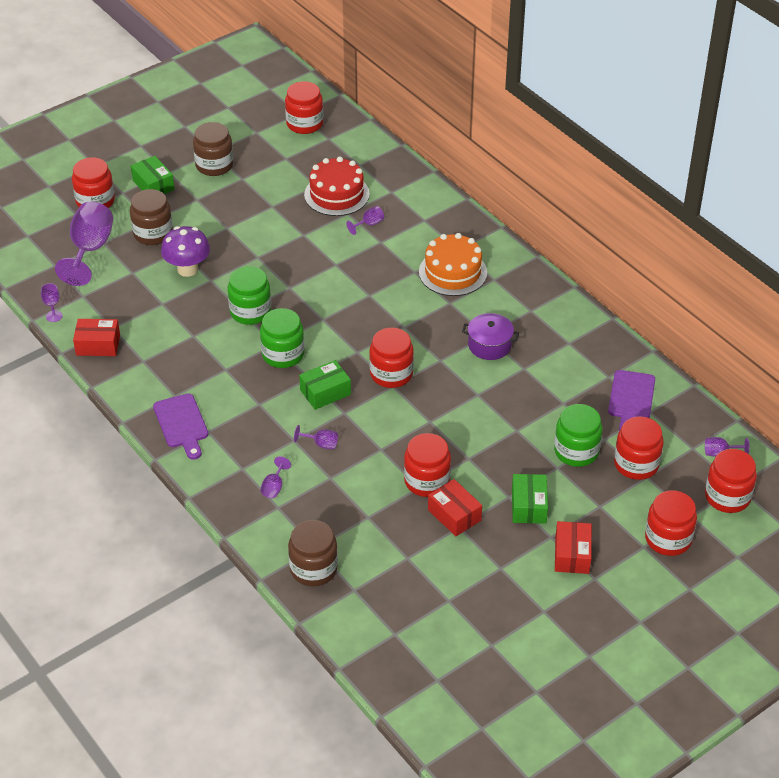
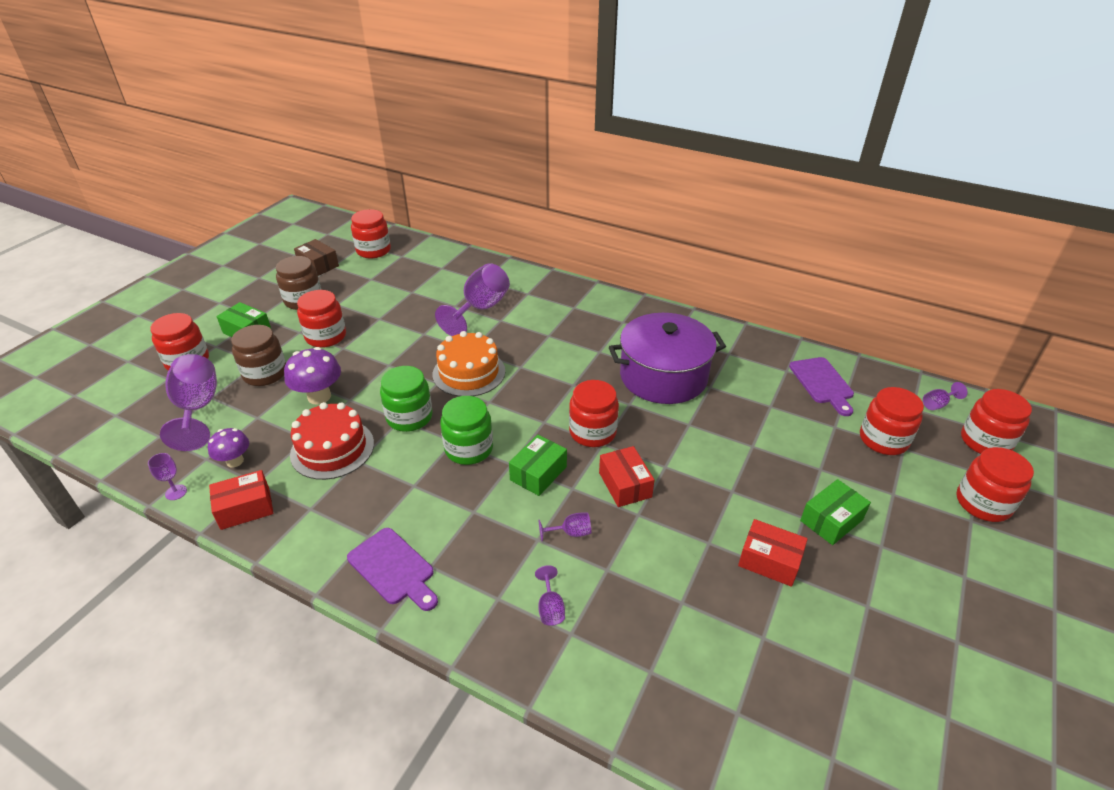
camera: 25 degrees left, 5 degrees down
brown jar [288,520,338,586] -> none
red cake [304,157,370,216] -> red cake moved to [290,402,374,480]
purple goblet [346,206,384,235] -> purple goblet [435,263,510,336], size x2.31
red jar [404,433,451,497] -> red jar moved to [297,290,346,348]
orange cake [419,233,487,296] -> orange cake moved to [433,331,505,397]
purple pot [462,313,519,360] -> purple pot [609,313,726,404], size x1.96
green box [512,474,548,524] -> green box turned 75 degrees clockwise [800,479,871,545]
green jar [554,404,602,467] -> none
red box [555,521,592,574] -> red box moved to [599,446,655,507]
none -> purple mushroom [208,428,249,468]
none -> brown box [294,239,339,276]

